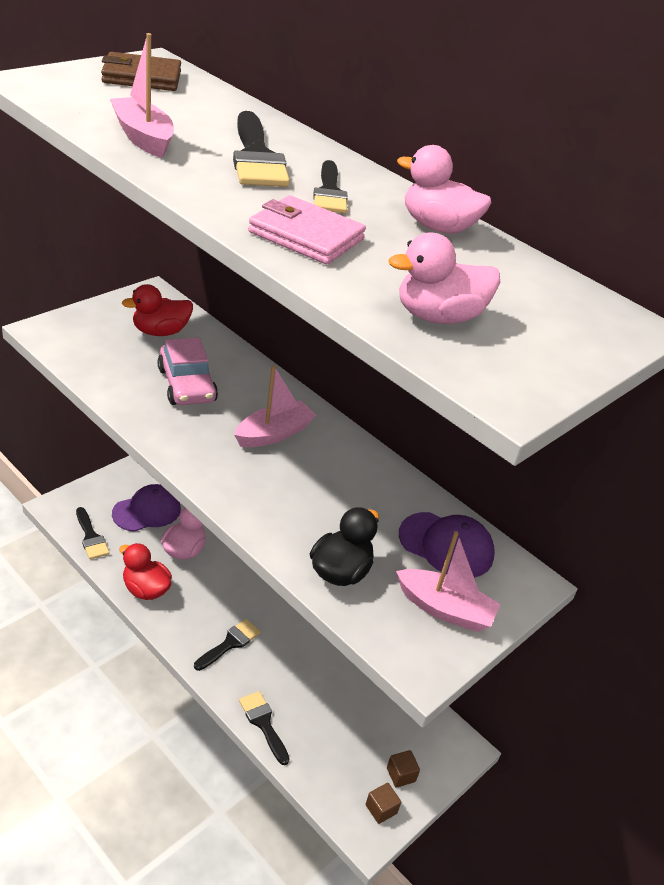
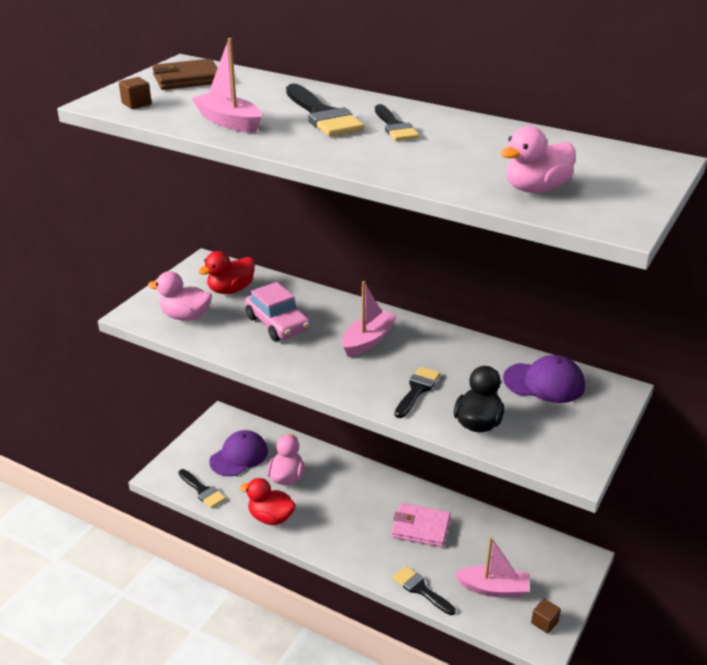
camera: 10 degrees left, 5 degrees down
black brush [194,619,261,671] -> black brush moved to [395,367,441,418]
pink wallet [248,195,366,264] -> pink wallet moved to [391,503,451,547]
brown cube [387,750,420,788] -> brown cube moved to [119,77,152,109]
pink boat [396,531,501,632] -> pink boat moved to [455,537,529,597]
pink duck [397,145,491,234] -> pink duck moved to [148,271,212,321]

